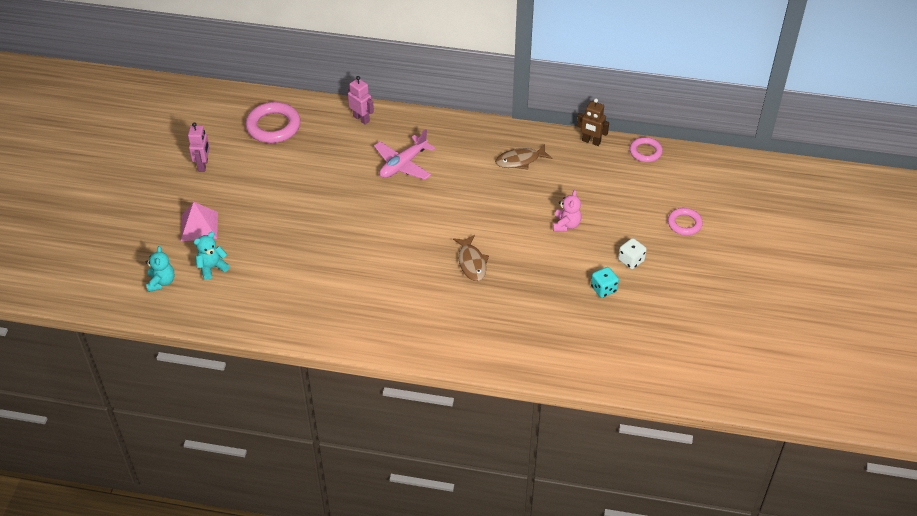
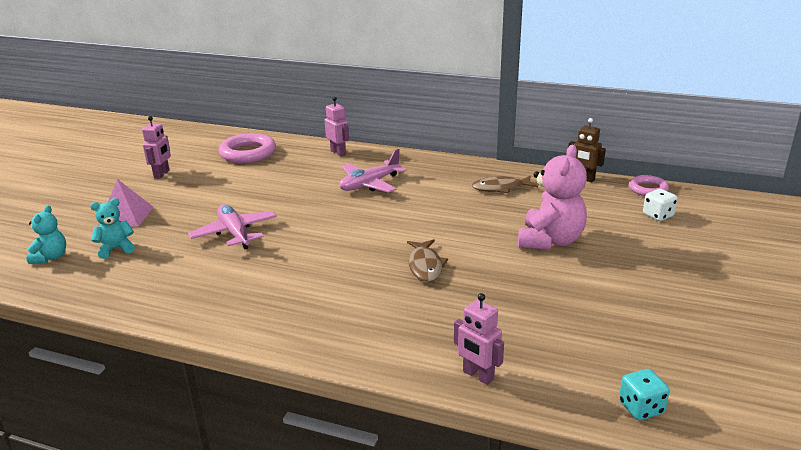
camera: 10 degrees right, 20 degrees down
pink teddy bear [553,190,581,231] -> pink teddy bear [518,145,587,250], size x1.84
turquoise dice [591,267,619,298] -> turquoise dice moved to [619,369,670,420]
white dice [618,238,647,269] -> white dice moved to [643,189,677,221]
pink ring [668,208,703,235] -> none
none -> pink plane [188,204,277,250]
none -> pink robot [454,293,504,385]

